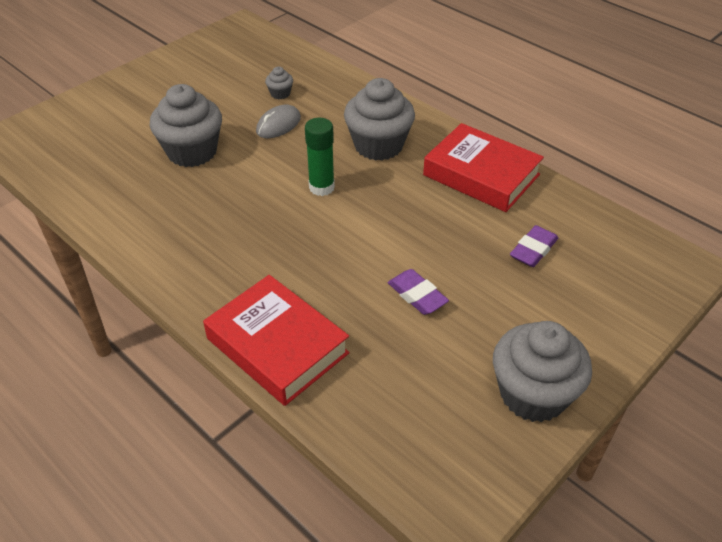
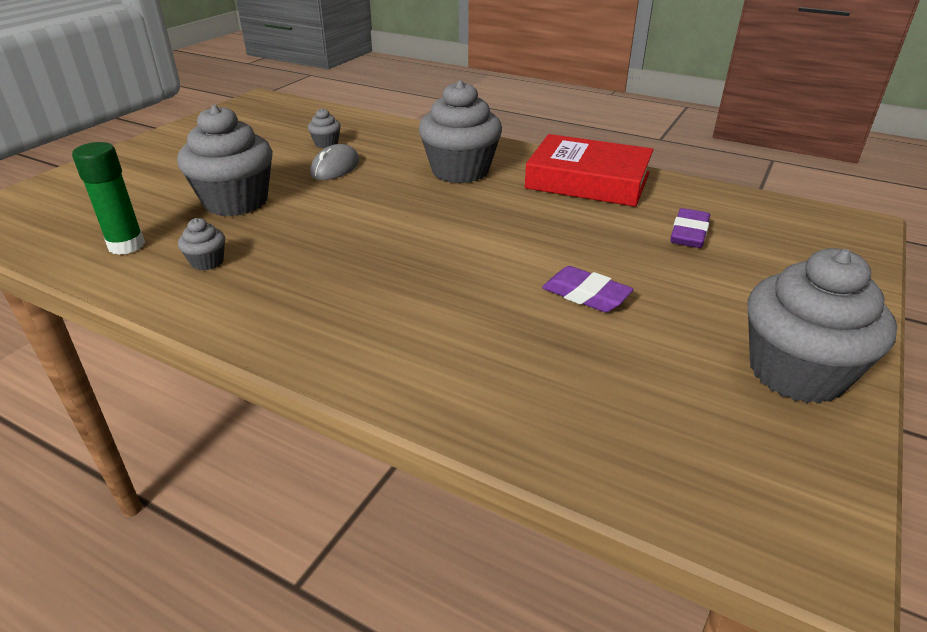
camera: 15 degrees left, 10 degrees down
red book [203,275,350,406] -> none
green glue stick [305,118,335,196] -> green glue stick moved to [72,142,145,255]
none -> grey cupcake [178,218,225,271]

